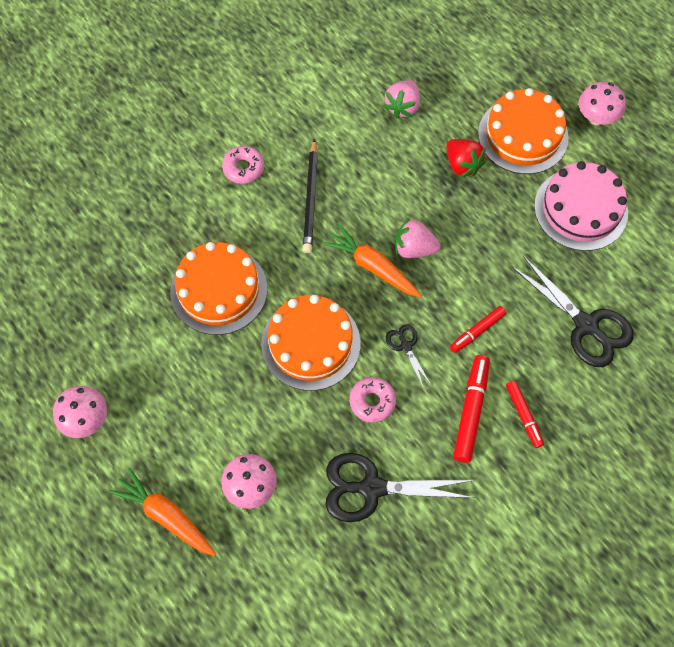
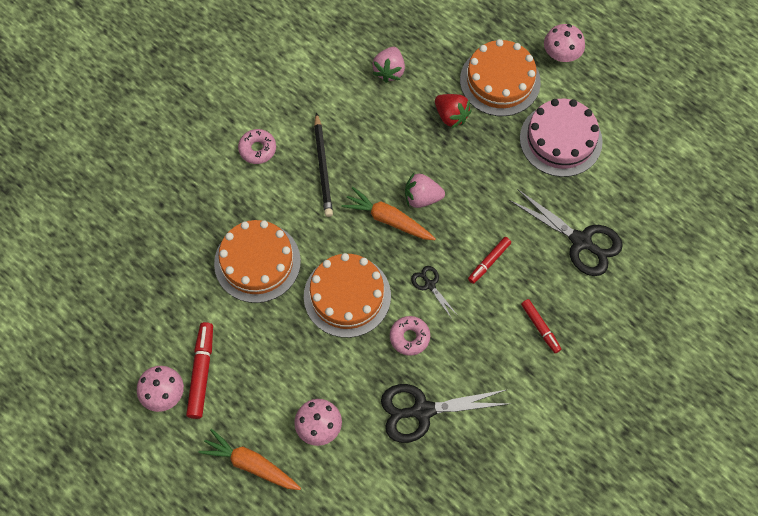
camera: 10 degrees left, 0 degrees up
red marker [453,355,490,463] -> red marker moved to [186,322,213,419]

